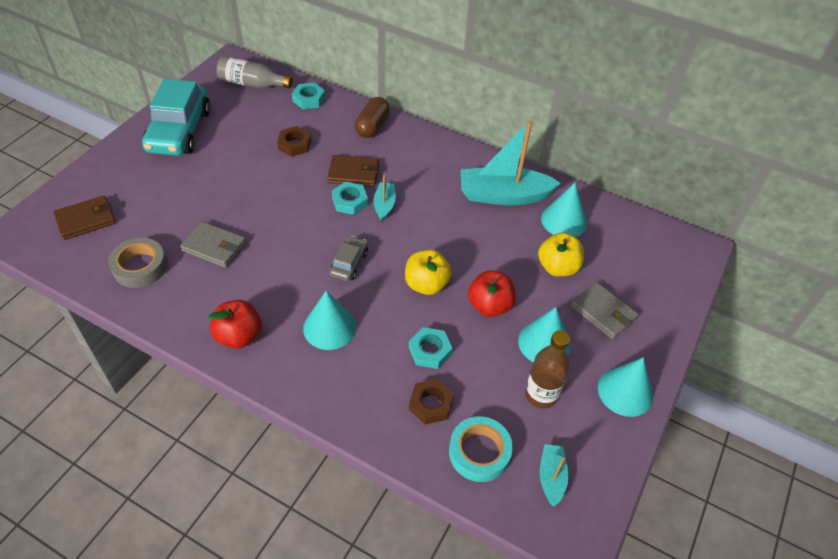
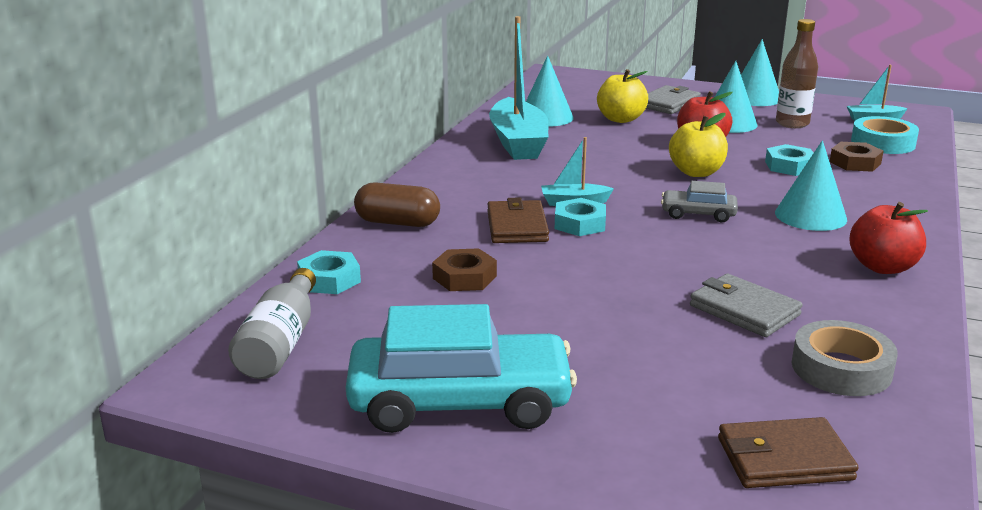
camera: 95 degrees left, 25 degrees down
brown wallet [53,195,116,240] -> brown wallet turned 60 degrees counterclockwise [718,417,859,488]
grey wallet [180,221,246,268] -> grey wallet turned 60 degrees counterclockwise [690,274,803,337]

